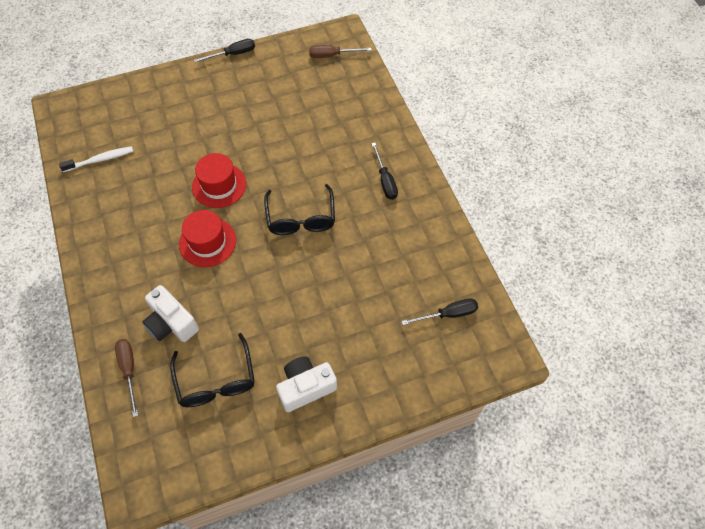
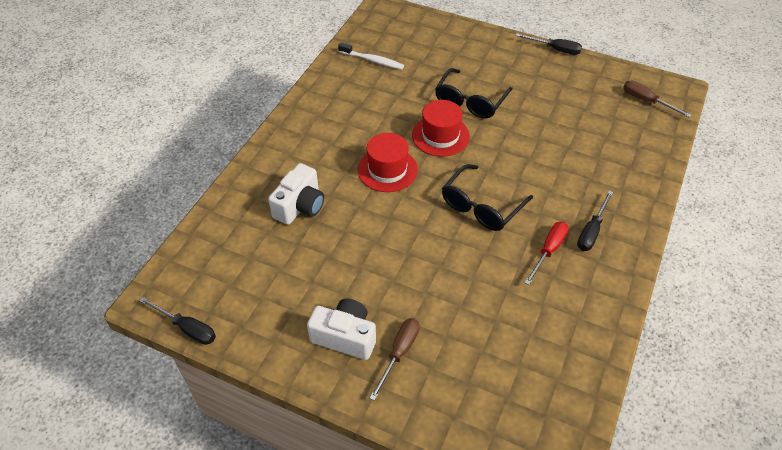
camera: 45 degrees right, 10 degrees down
brown screwdriver [115,339,138,417] -> brown screwdriver moved to [369,318,420,401]
white camera [142,285,199,342] -> white camera turned 150 degrees counterclockwise [268,163,324,225]
black glasses [170,333,255,407] -> black glasses moved to [435,68,513,118]
black screwdriver [401,298,478,325] -> black screwdriver moved to [139,297,216,345]
none -> red screwdriver [524,222,569,285]

